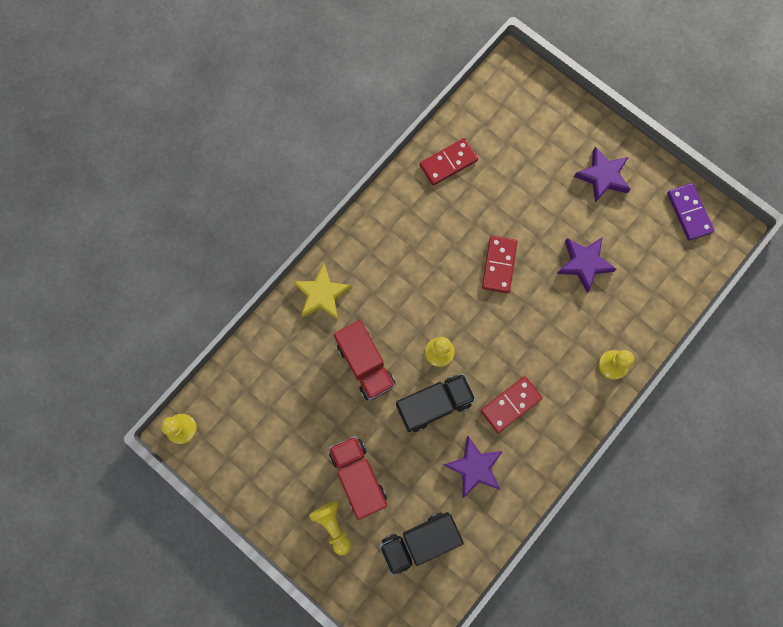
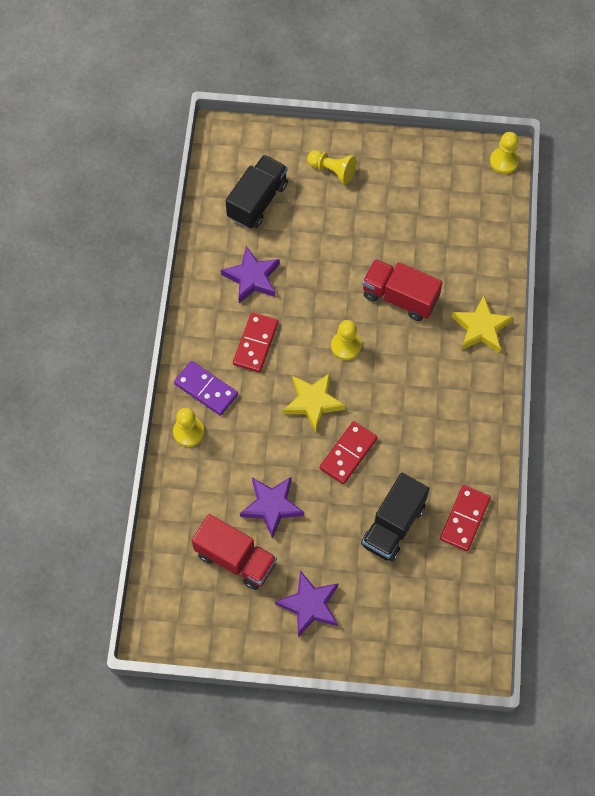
camera: 145 degrees right, 10 degrees down
red truck [329,436,387,520] -> red truck moved to [192,514,277,590]
black truck [396,374,476,432] -> black truck moved to [361,473,430,561]
red domino [482,236,517,293] -> red domino turned 60 degrees clockwise [320,421,378,484]
purple domino [667,183,714,241] -> purple domino moved to [174,361,238,416]
none -> yellow star [283,373,346,432]

